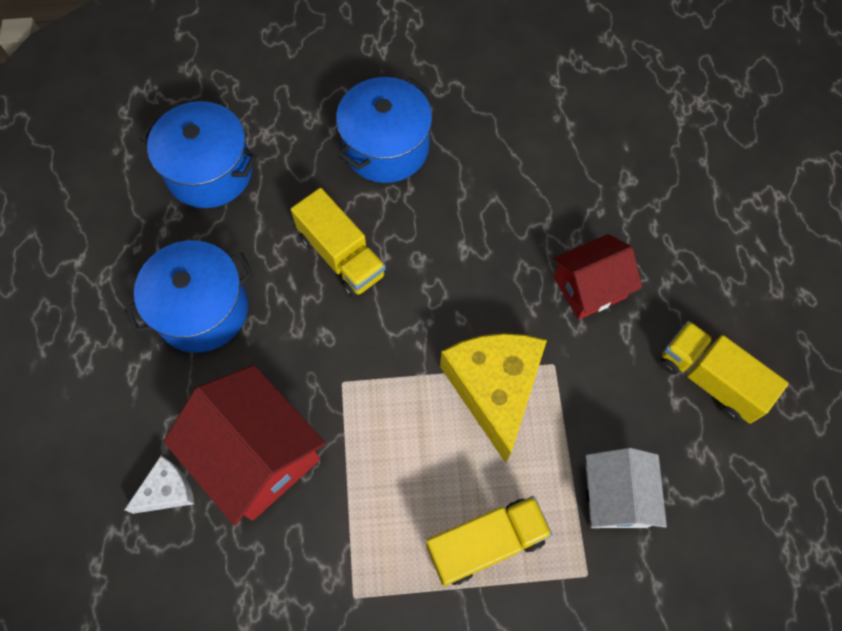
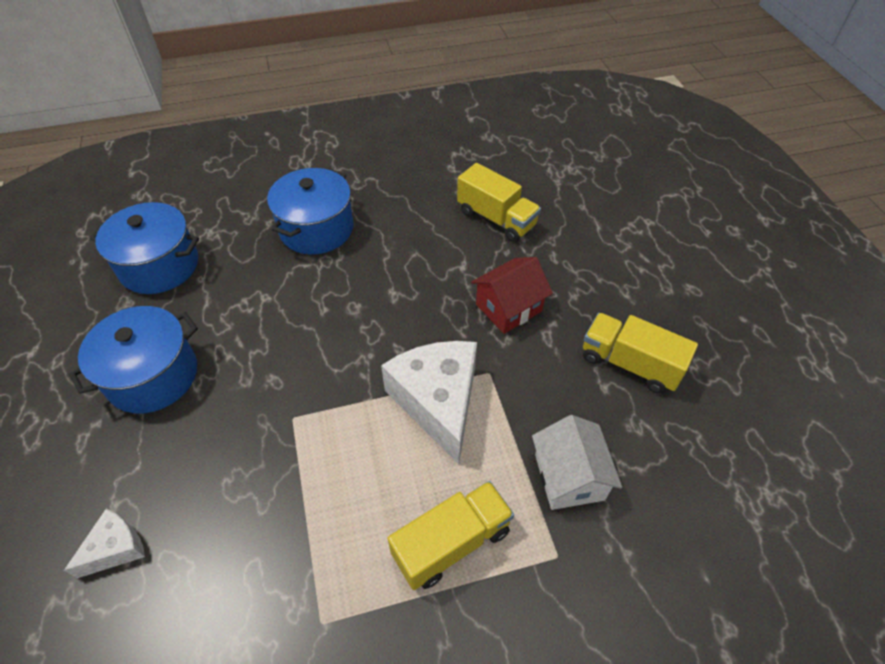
camera: 10 degrees left, 15 degrees down
red house [163,365,326,526] -> none
yellow truck [291,188,386,297] -> yellow truck moved to [457,163,541,242]
yellow cheese [440,333,547,463] -> white cheese [381,341,477,464]

